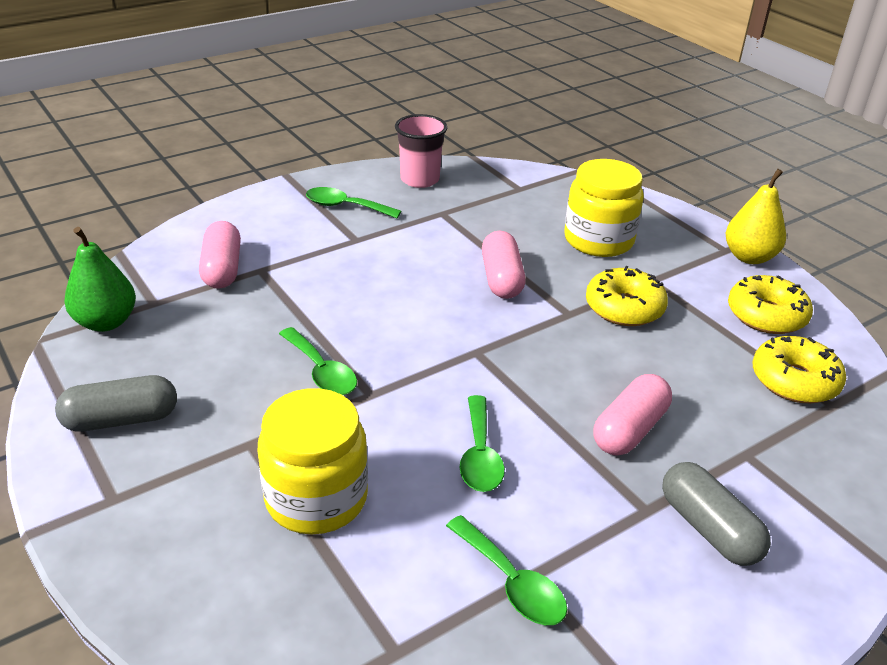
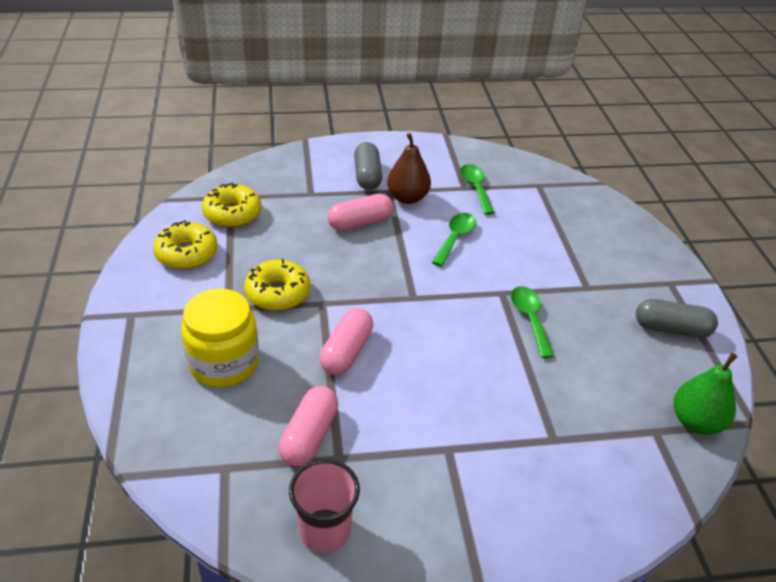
camera: 155 degrees left, 5 degrees up
pink capsule [199,221,241,289] -> pink capsule moved to [279,386,338,466]
yellow jar [258,388,368,534] -> none
green spoon [306,187,402,218] -> none
yellow pear [726,169,786,264] -> none
none -> brown pear [387,133,431,204]

